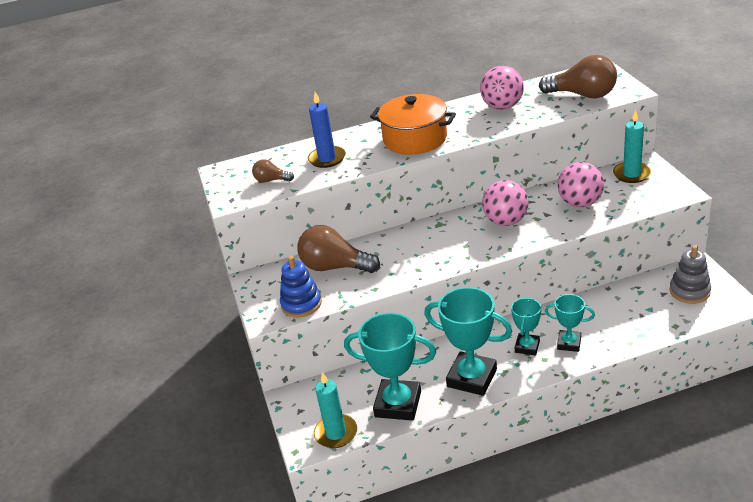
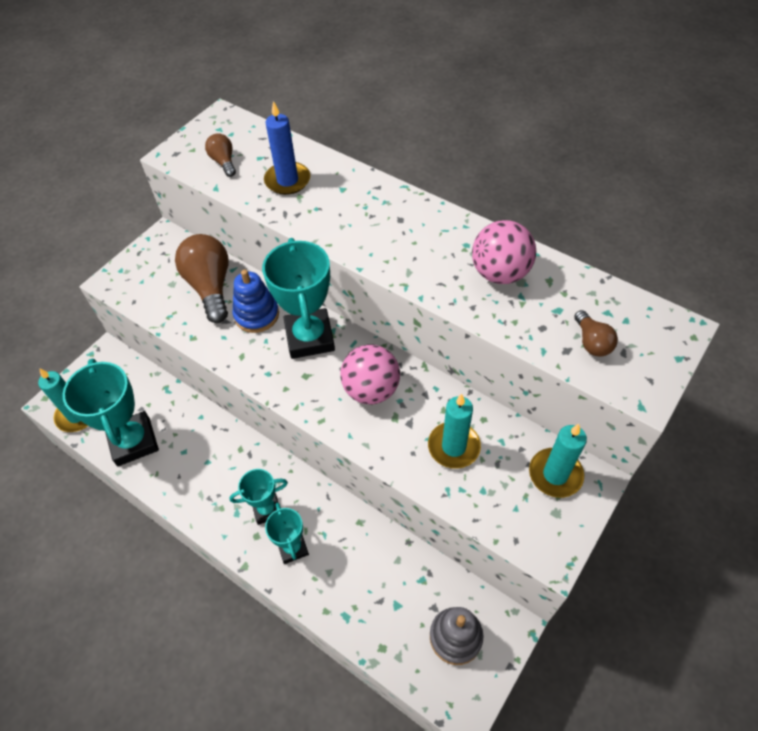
camera: 50 degrees right, 20 degrees up
blue stacking toy [280,256,322,317] -> blue stacking toy moved to [232,270,279,333]
orange pot [370,94,456,155] -> none
turquoise trophy [424,287,512,396] -> turquoise trophy moved to [262,238,335,359]
brown light bulb [539,55,617,98] -> brown light bulb [574,310,618,357], size x0.51
pink ball [558,162,604,207] -> turquoise candle [428,394,481,469]

